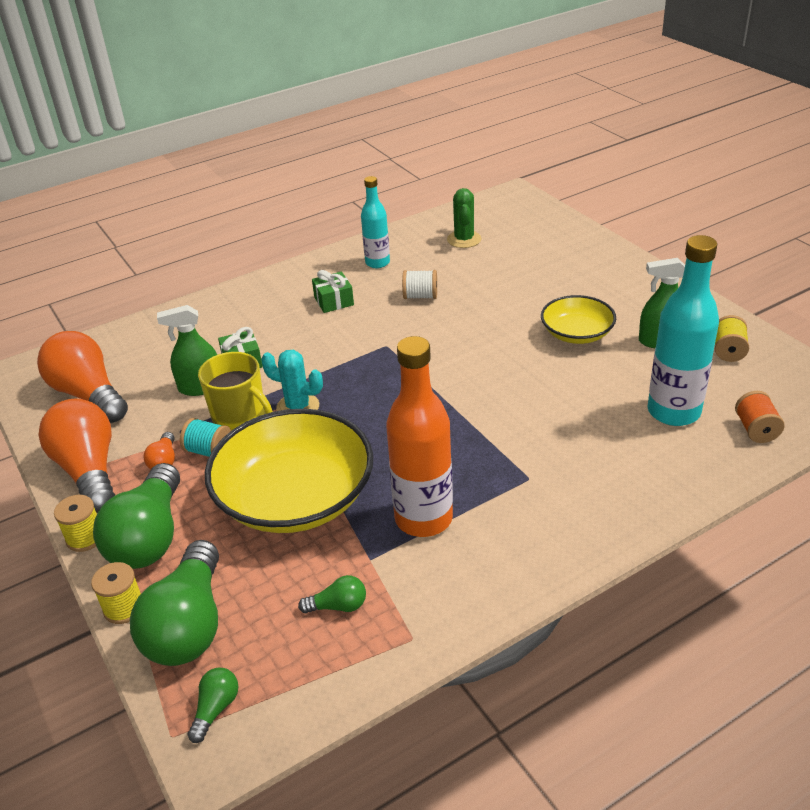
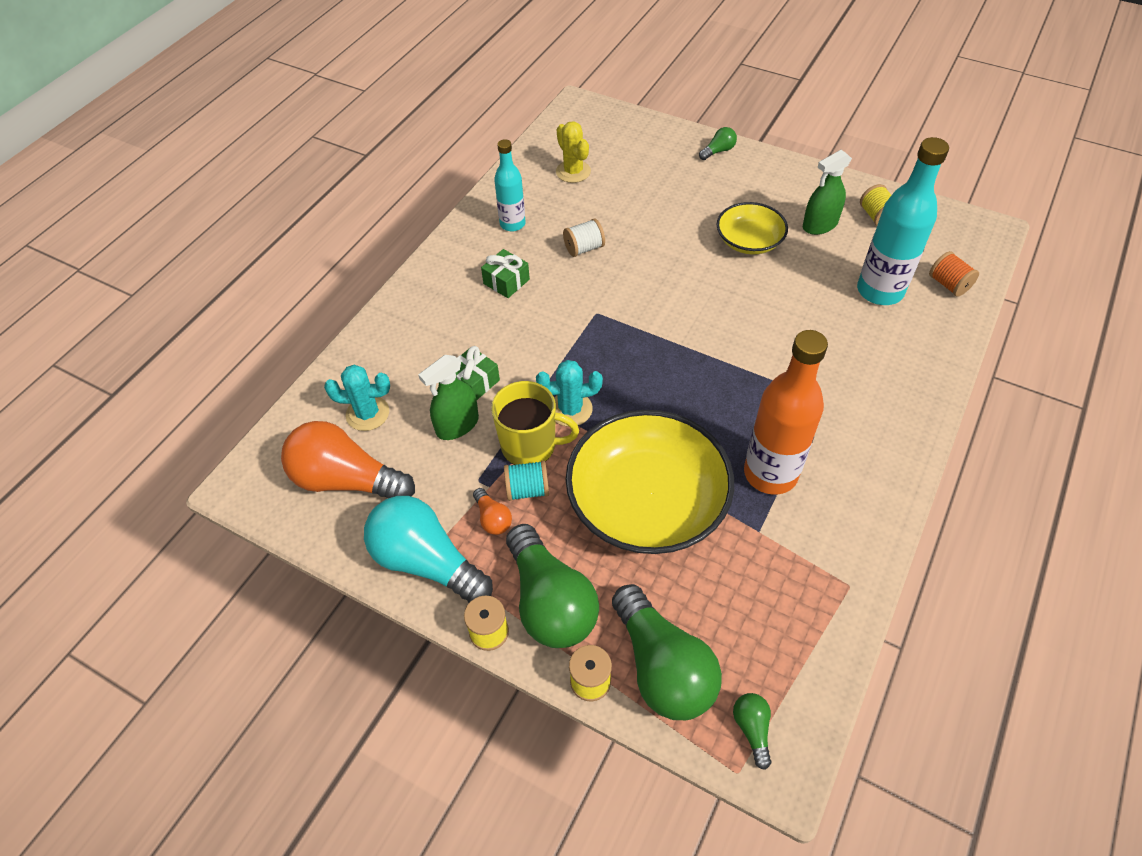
camera: 30 degrees left, 15 degrees up
orange light bulb [38,398,115,513] -> turquoise light bulb [364,496,493,603]
green light bulb [298,575,366,613] -> green light bulb moved to [699,127,737,160]
green cactus [447,188,481,248] -> yellow cactus [556,121,591,183]
none -> turquoise cactus [324,365,390,431]

